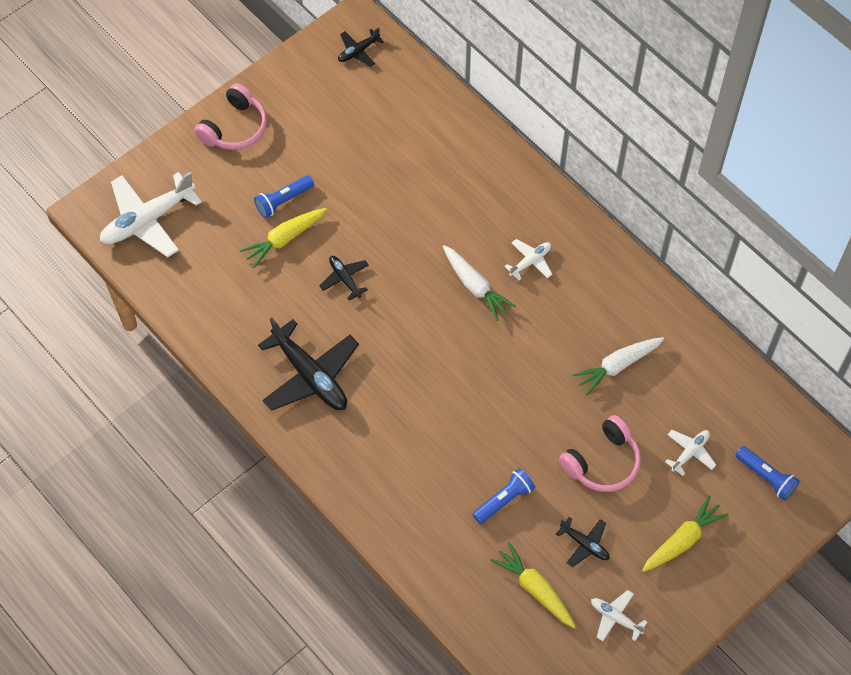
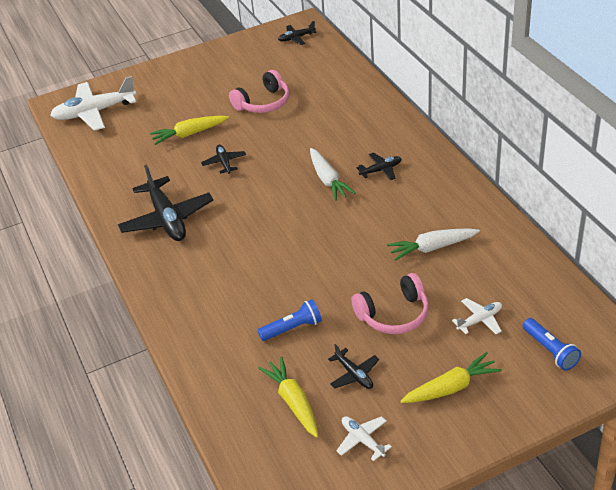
camera: 20 degrees right, 20 degrees down
pink headphones [194,83,267,150] -> pink headphones moved to [229,70,289,113]
blue flashlight [254,175,314,218] -> none
white plane [504,239,552,280] -> black plane [357,152,402,180]

